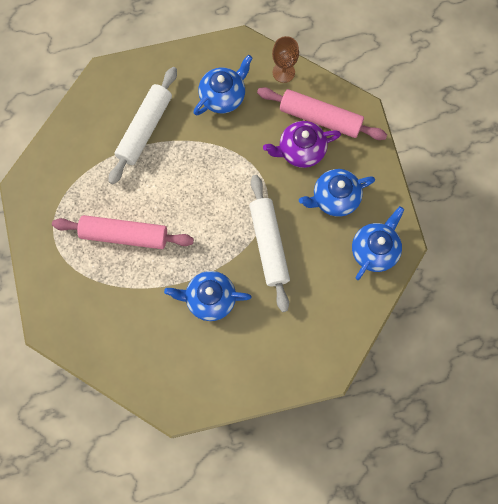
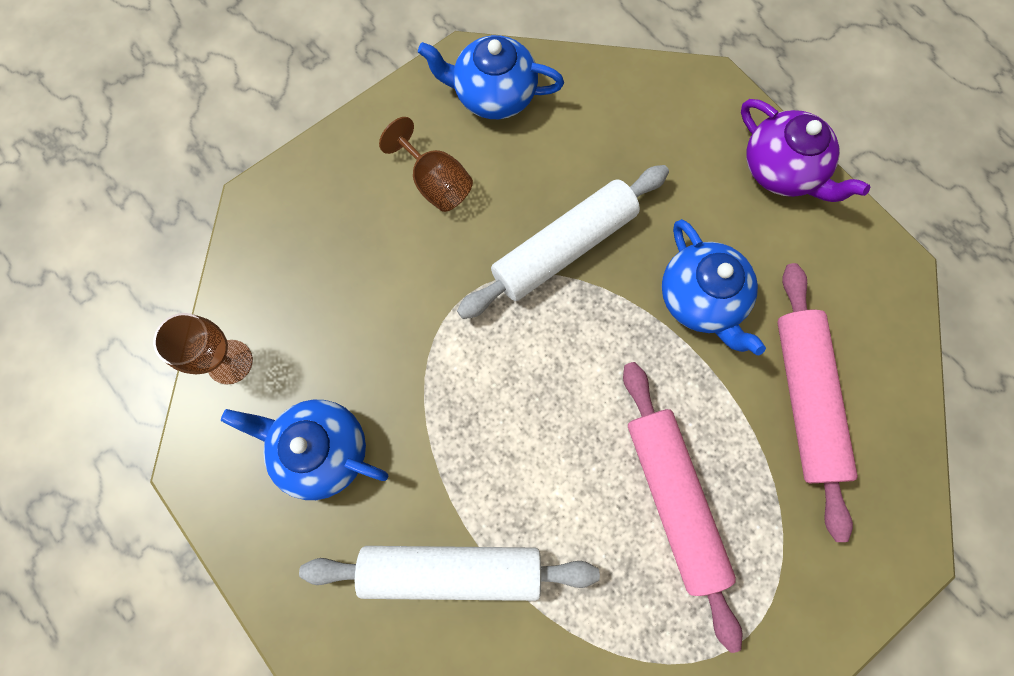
camera: 115 degrees left, 0 degrees up
pink rolling pin [257,87,387,140] -> pink rolling pin moved to [777,263,858,542]
purple teapot [263,121,341,168] -> purple teapot moved to [741,99,870,202]
blue teapot [299,169,375,217] -> brown goblet [379,117,473,212]

